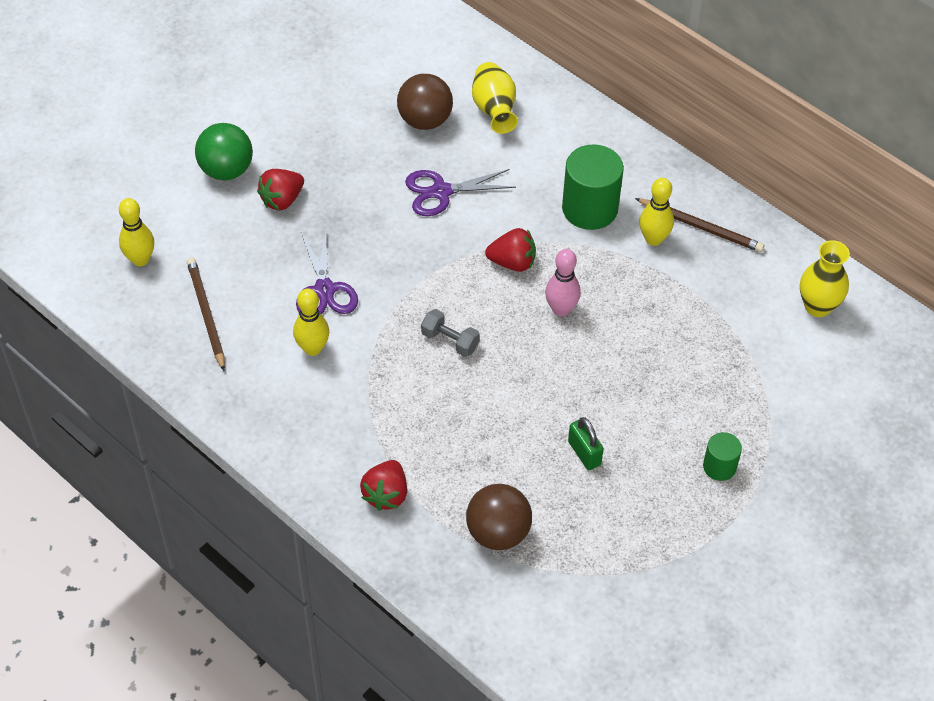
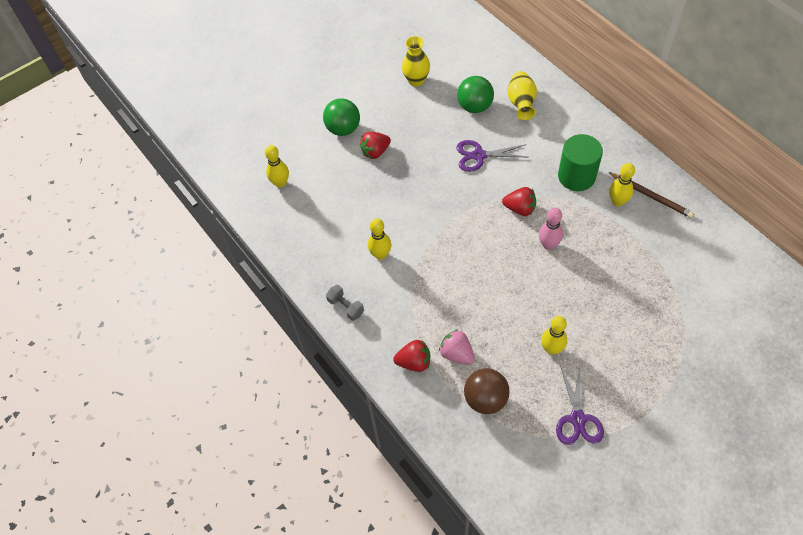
camera: 15 degrees right, 5 degrees up
brown pencil [187,257,225,371] -> none
purple scissors [296,229,358,314] -> purple scissors moved to [556,365,604,445]
red strawberry [360,460,407,511] -> red strawberry turned 120 degrees counterclockwise [393,340,431,372]
brown ball [397,74,453,130] -> green ball [457,76,494,113]
grey dumbbell [421,309,480,357] -> grey dumbbell moved to [326,285,364,321]
green padlock [568,417,604,470] -> yellow bowling pin [541,316,567,355]
green cylinder [703,432,742,481] -> none
yellow vase [800,240,850,317] -> yellow vase moved to [401,36,430,87]
none -> pink strawberry [439,329,475,364]

